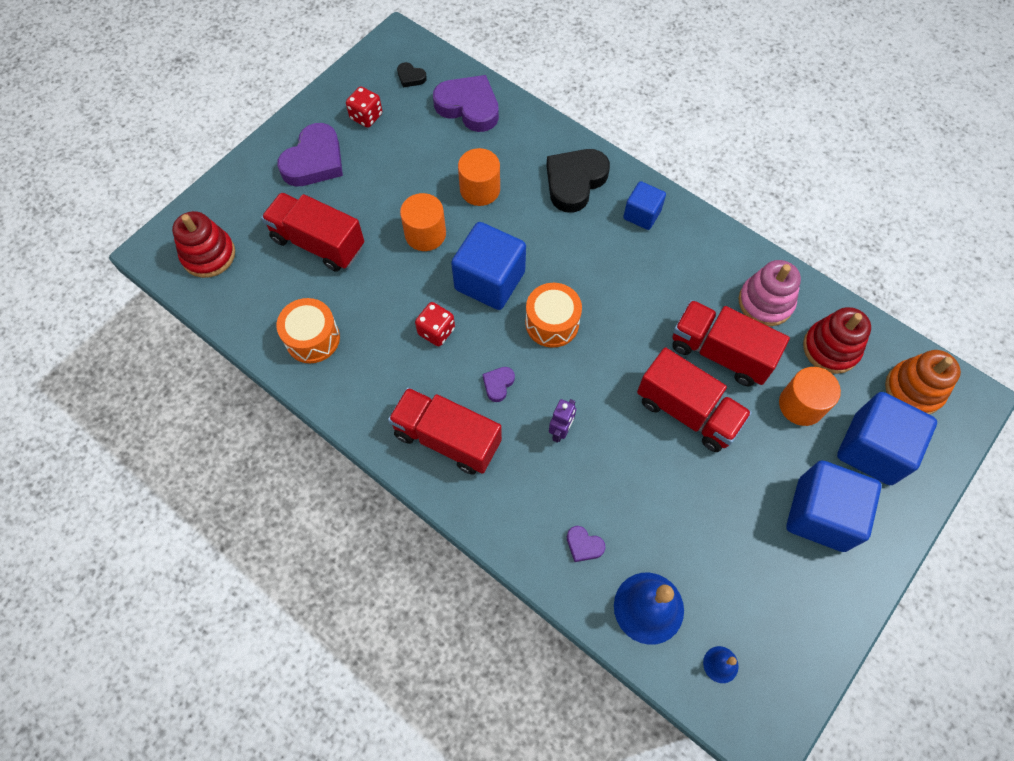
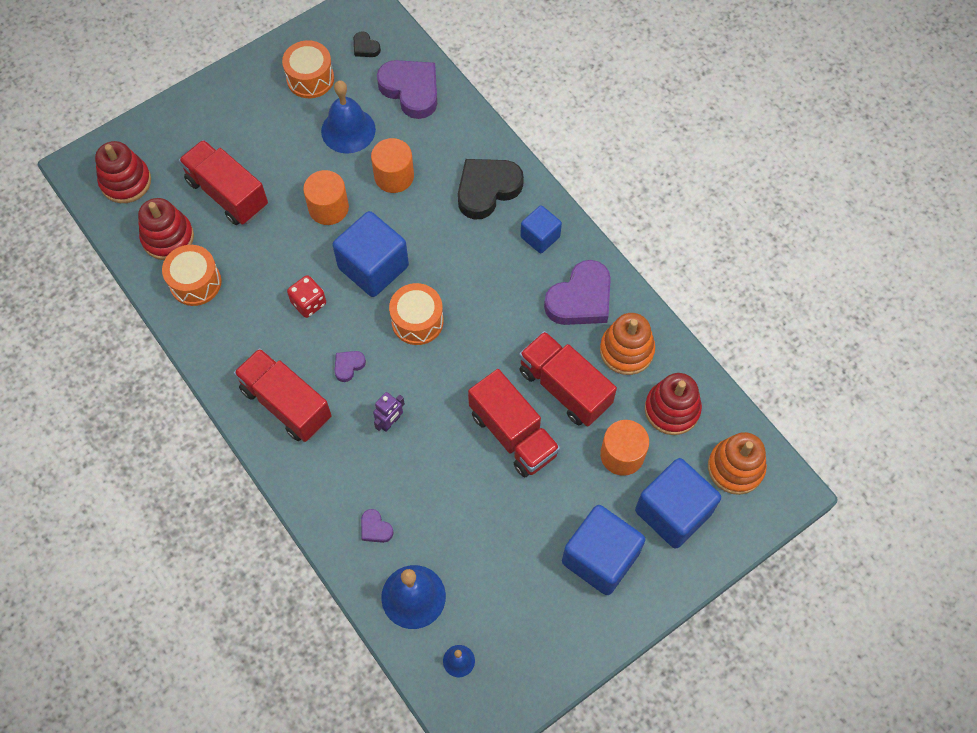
camera: 15 degrees right, 0 degrees up
purple heart [277,123,343,187] -> purple heart moved to [544,260,611,325]
red dice [346,86,382,128] -> orange drum [282,40,334,98]
pink stacking toy [739,260,801,326] -> orange stacking toy [600,313,655,375]
none -> red stacking toy [138,198,194,260]
none -> blue bell [321,80,376,154]

